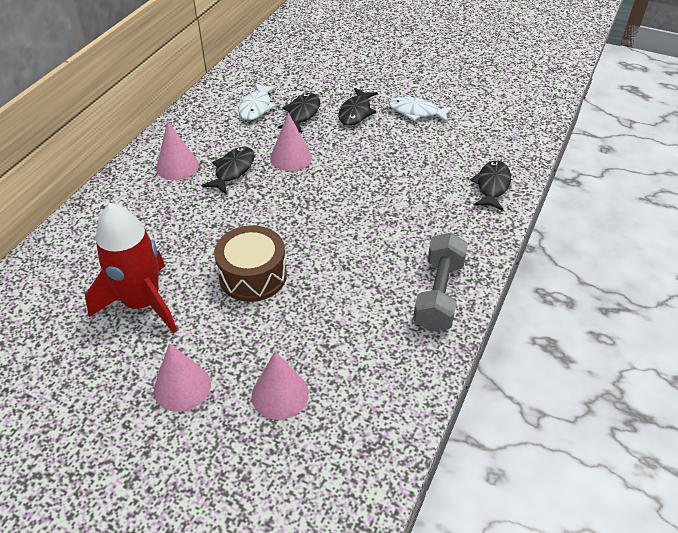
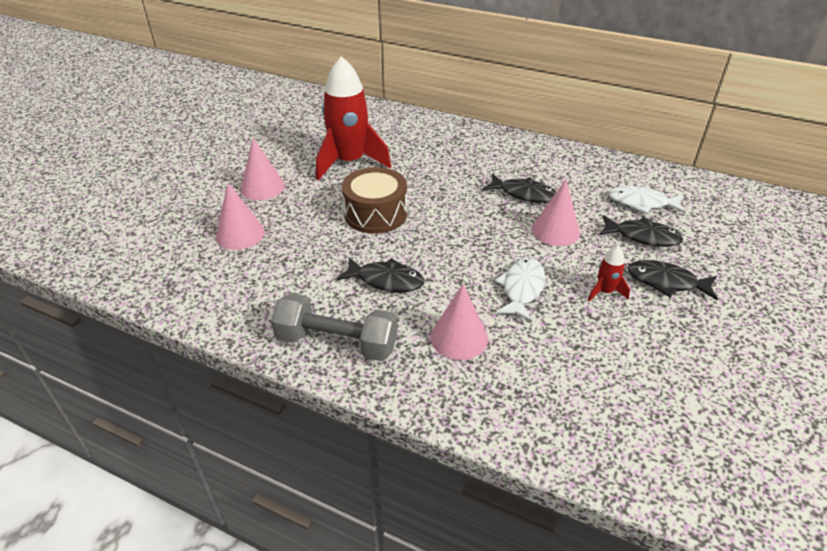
camera: 90 degrees right, 5 degrees down
pink cone [156,122,199,180] -> pink cone moved to [431,284,488,360]
white fish [389,97,454,123] -> white fish moved to [495,258,545,322]
black fish [470,161,511,211] -> black fish moved to [337,257,424,292]
none -> red rocket [588,246,630,301]

